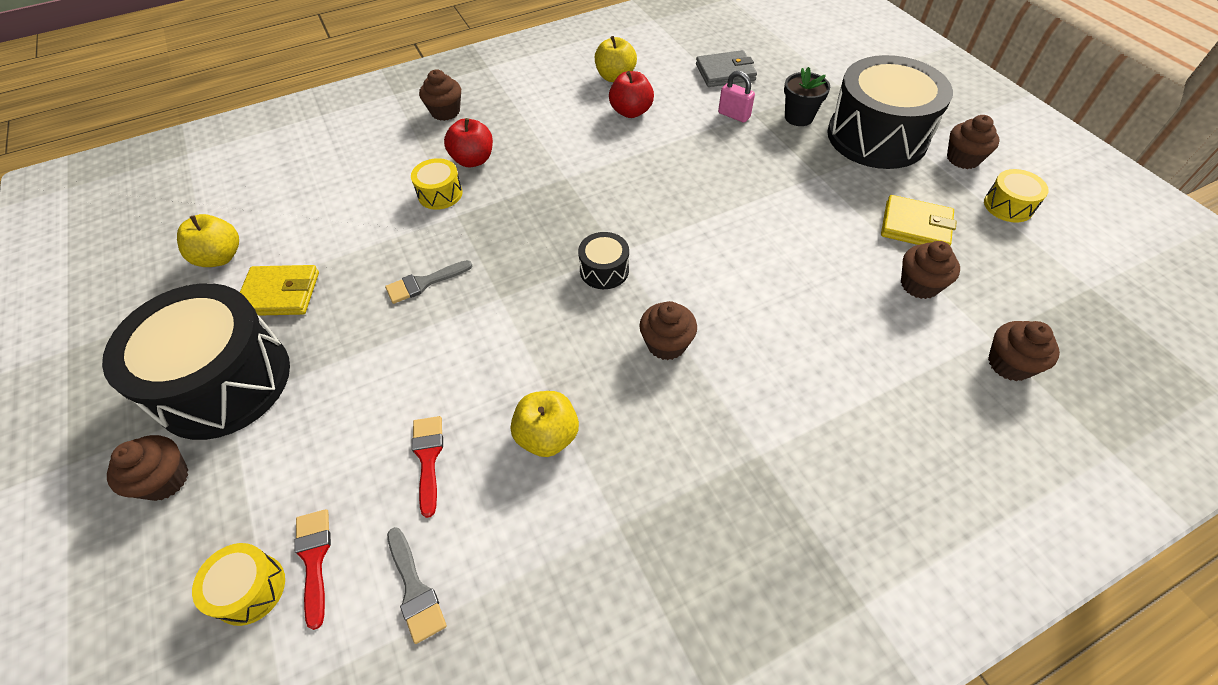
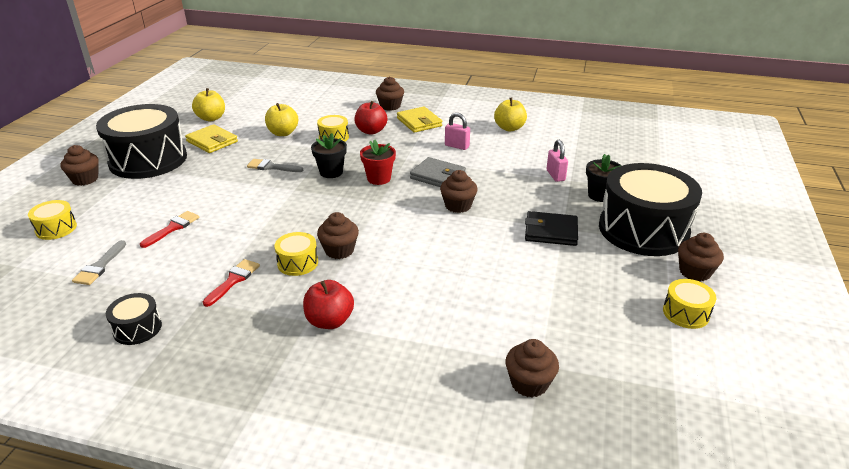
camera: 40 degrees right, 20 degrees down
red brush [295,509,331,630] -> red brush moved to [203,259,260,307]
yellow apple [511,391,579,457] -> yellow apple moved to [265,103,298,136]
black drum [578,232,629,289] -> black drum moved to [106,293,162,345]
red apple [609,71,654,118] -> red apple moved to [303,280,354,329]
grey wallet [696,50,757,87] -> grey wallet moved to [410,157,466,187]
yellow wallet [881,195,957,246] -> yellow wallet moved to [397,106,442,133]
brown cupcake [901,241,960,299] -> brown cupcake moved to [440,170,478,213]
none -> yellow drum [274,232,318,276]
none -> black flower pot [311,133,347,178]
none -> red flower pot [360,139,396,185]
none -> pink padlock [445,113,470,150]
none -> black wallet [525,211,578,246]

